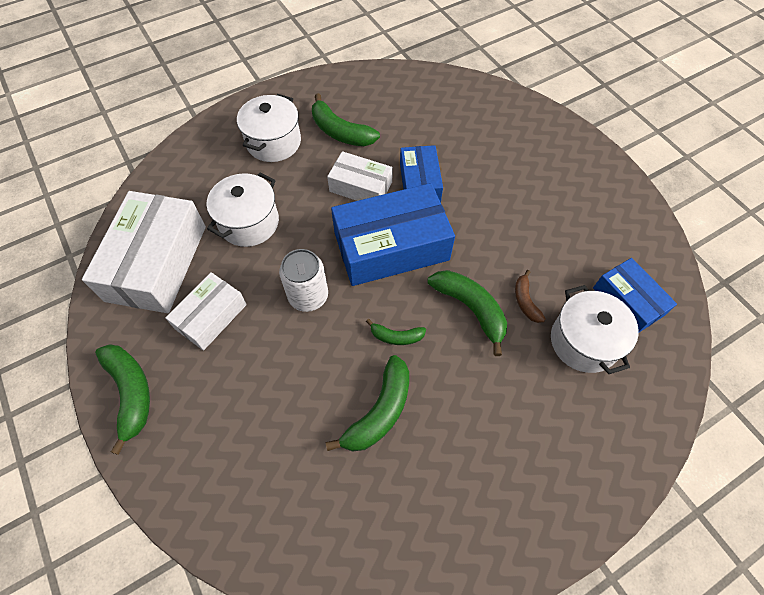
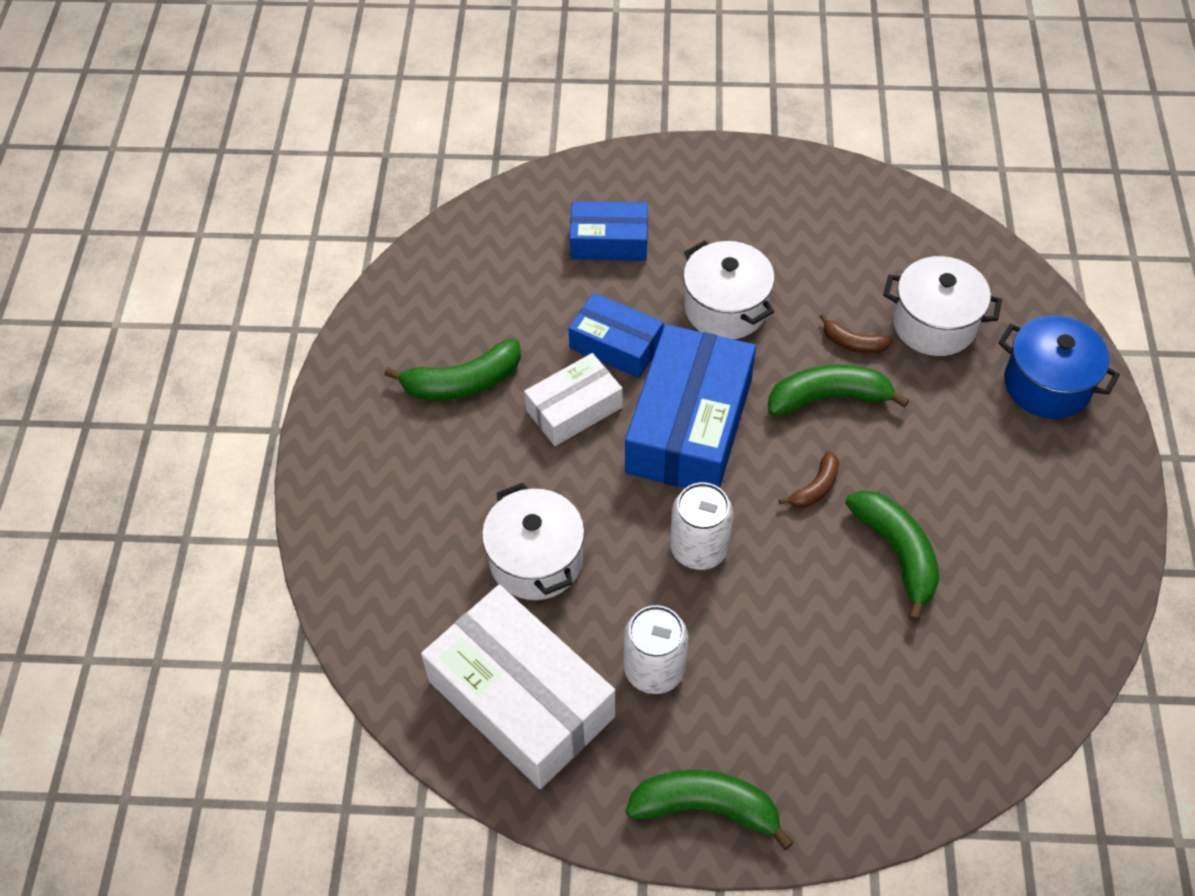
camera: 55 degrees left, 5 degrees down
white box [165,272,247,351] -> white can [624,605,688,694]
white pot [237,94,301,162] -> white pot moved to [683,240,775,339]
green banana [366,319,426,345] -> brown banana [779,451,839,508]
blue box [593,258,677,332] -> blue box moved to [570,201,648,261]
none -> blue pot [998,315,1120,419]

